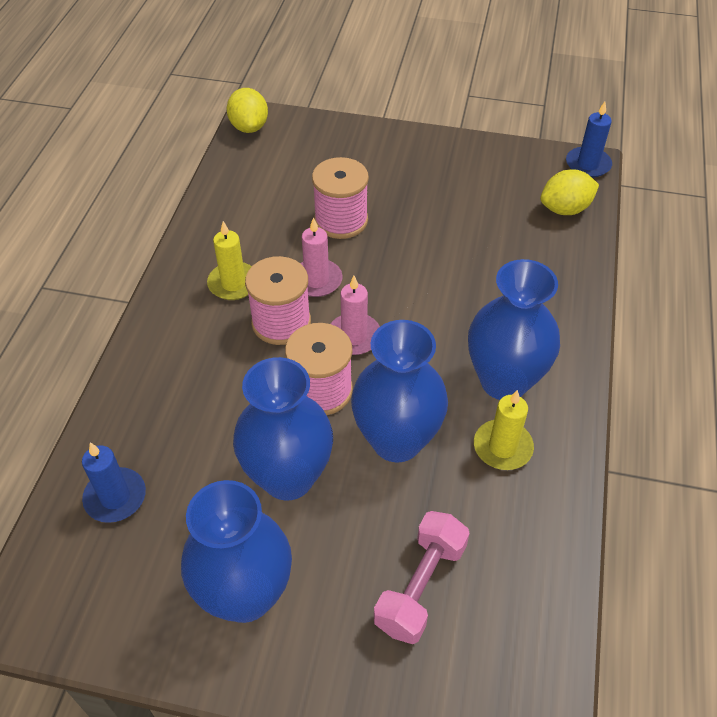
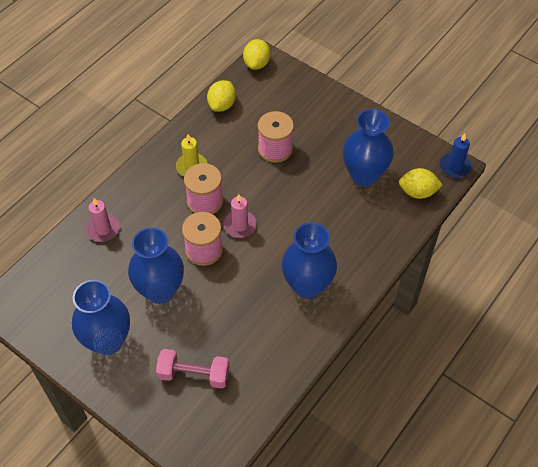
camera: 25 degrees right, 5 degrees up
blue candle [82,442,146,523] -> none
pink candle [300,217,342,297] -> pink candle moved to [86,198,120,242]
blue vase [351,320,448,463] -> blue vase moved to [343,109,394,186]
pink dumbbell [374,511,470,644] -> pink dumbbell turned 45 degrees clockwise [156,349,230,389]
yellow candle [474,390,534,470] -> none
none -> yellow lemon [207,80,236,112]

